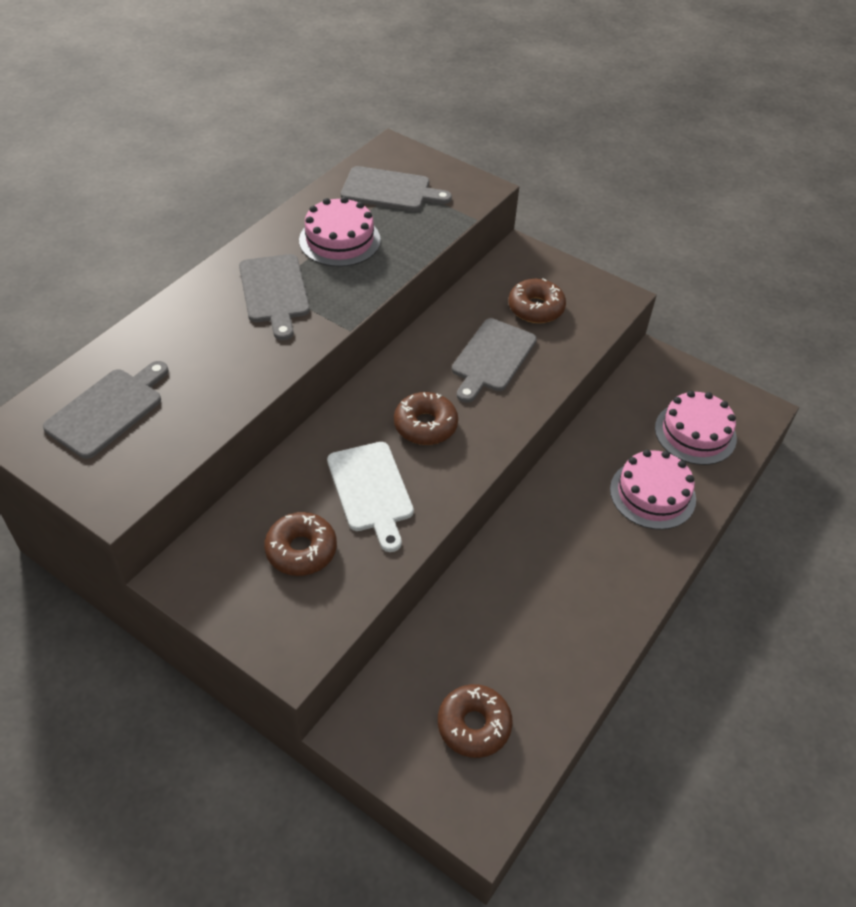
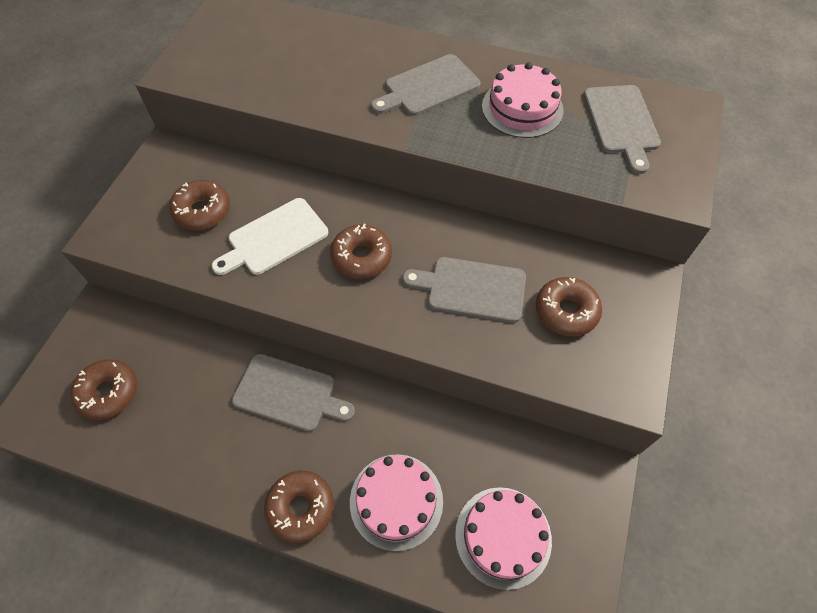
camera: 75 degrees right, 10 degrees up
grey cutting board [43,361,169,459] -> grey cutting board moved to [232,354,355,432]
none -> brown donut [264,471,334,543]

